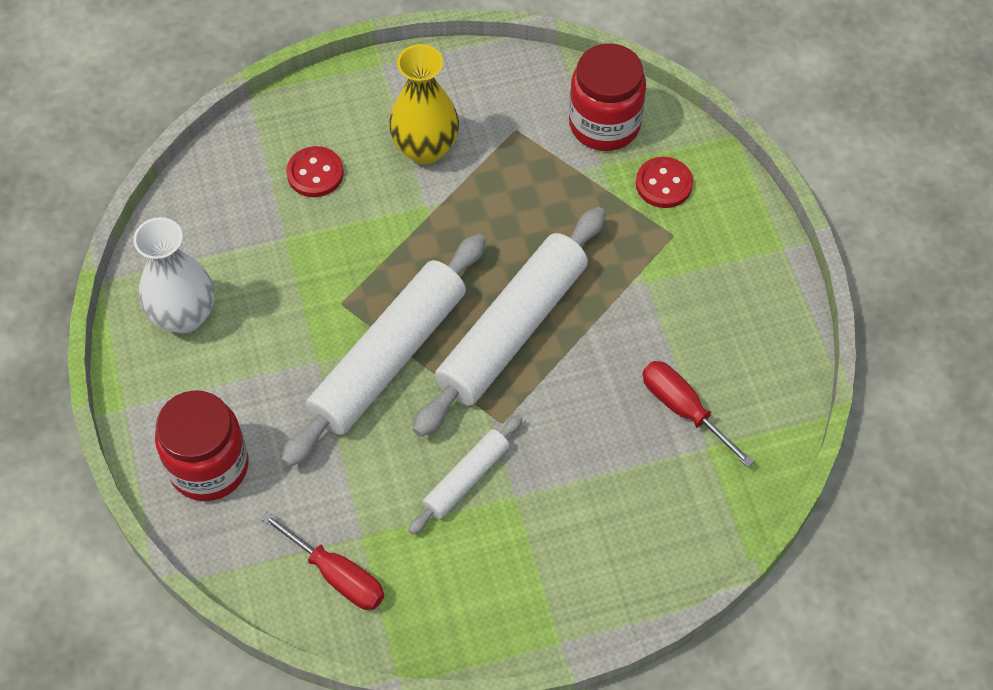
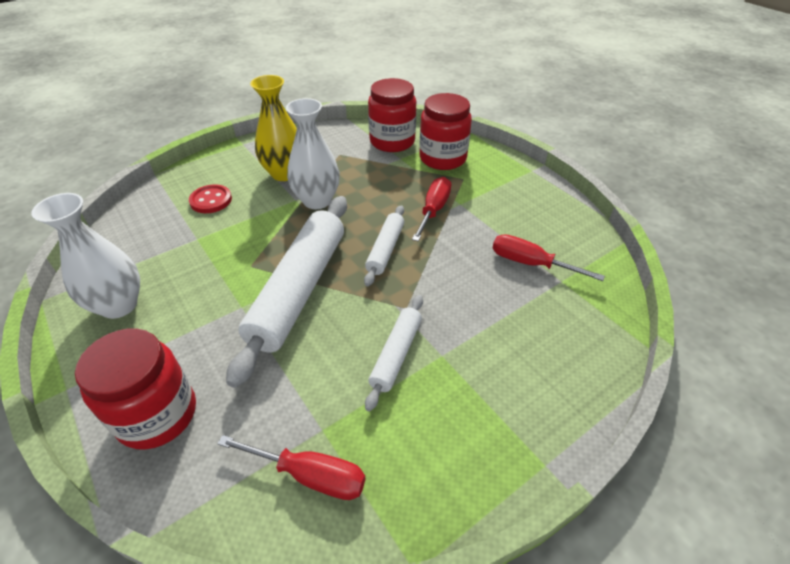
camera: 20 degrees left, 15 degrees down
white rolling pin [413,207,605,437] -> white rolling pin [364,205,404,286], size x0.51
red button [636,157,693,208] -> red jar [419,93,472,170]
none -> white vase [286,98,340,209]
none -> red screwdriver [412,177,451,241]

